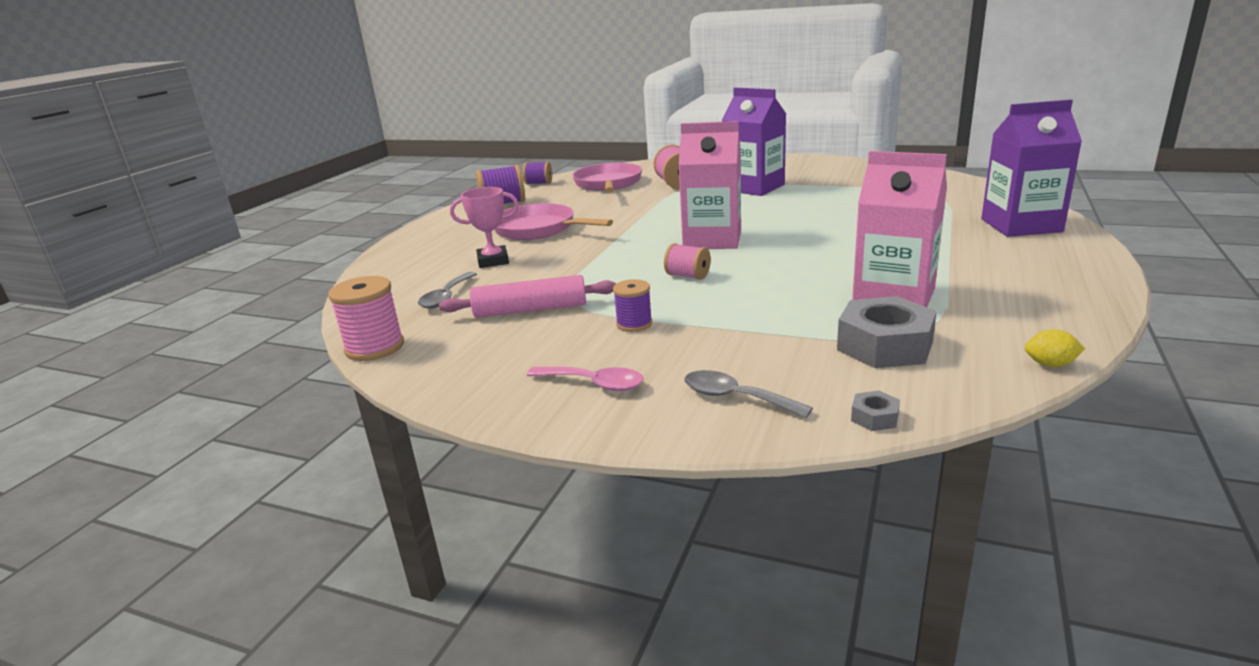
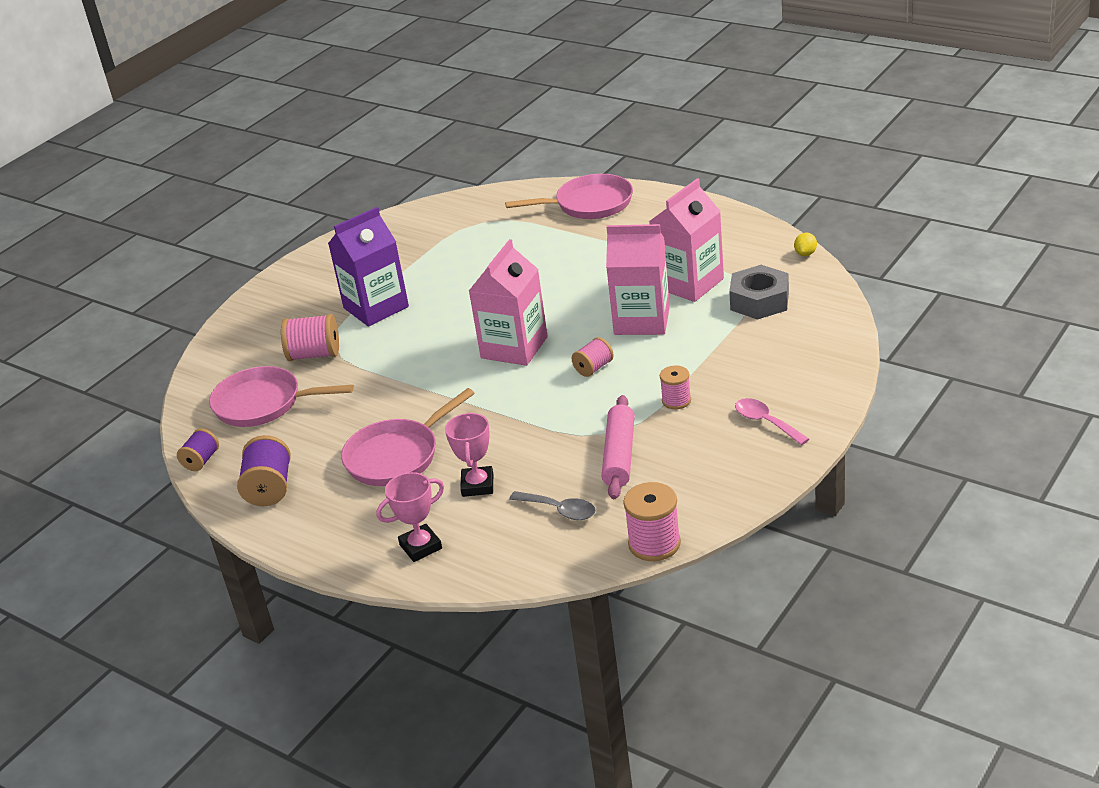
camera: 75 degrees left, 10 degrees up
pink spoon [527,367,644,391] -> pink spoon turned 75 degrees counterclockwise [735,398,809,445]
purple spool [613,279,652,332] -> pink spool [660,365,691,409]
grey spoon [684,370,813,418] -> none
grey nut [851,391,900,431] -> none
purple carton [981,99,1082,237] -> pink pan [505,174,633,219]
none -> pink trophy [376,472,444,562]
none -> pink carton [606,224,670,335]

